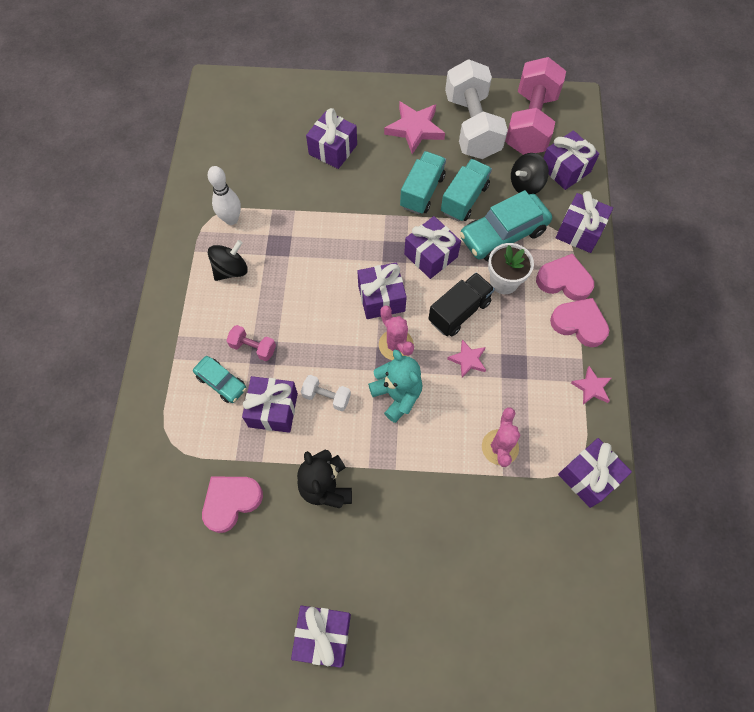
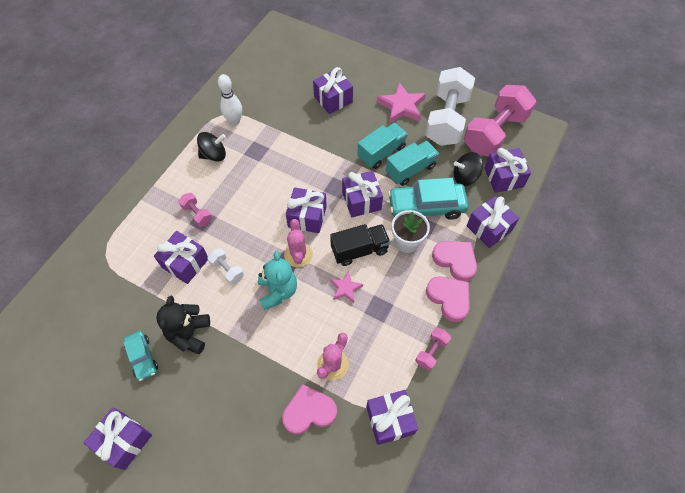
camera: 25 degrees right, 5 degrees down
turquoise car [193,356,246,403] -> turquoise car moved to [123,331,158,381]
pink heart [202,477,263,533] -> pink heart moved to [282,384,337,434]
pink star [571,366,612,405] -> pink dumbbell [416,328,451,371]

